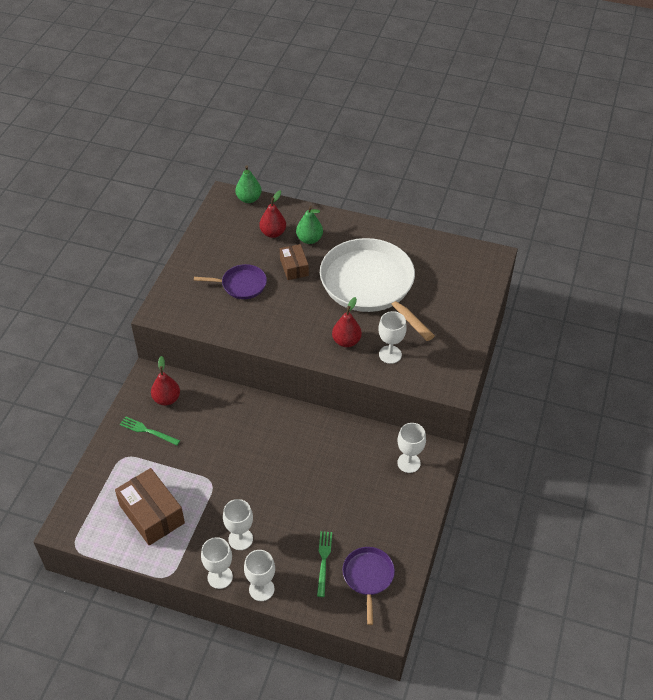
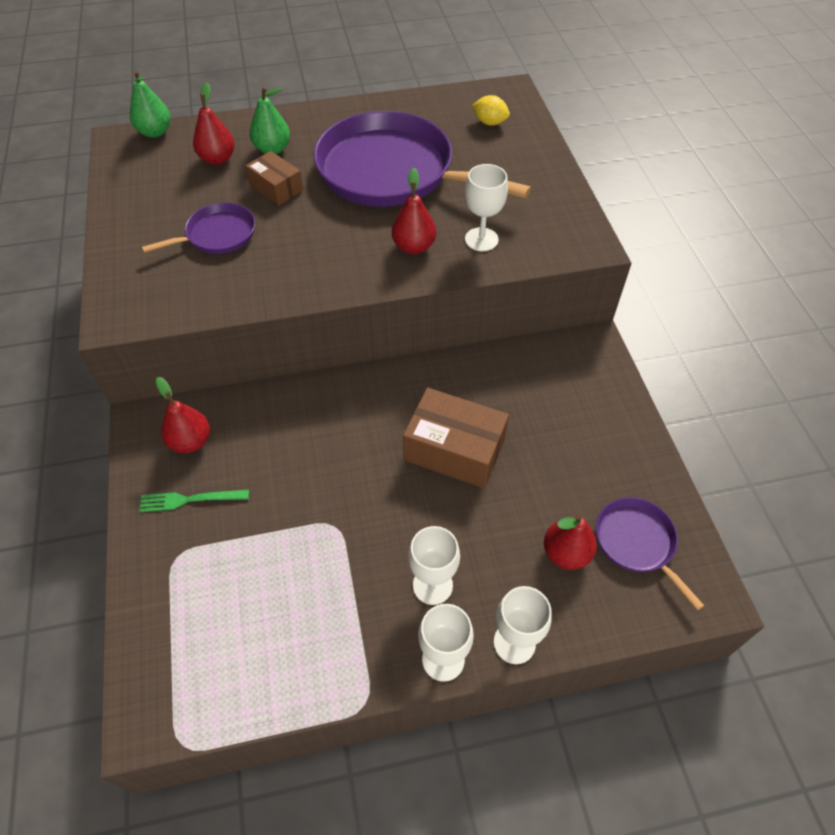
camera: 30 degrees left, 5 degrees up
brown box [115,468,185,546] -> brown box moved to [403,388,509,488]
green fork [317,531,332,597] -> red pear [544,514,597,570]
white pan [320,238,435,341] -> purple pan [314,111,531,207]
white goblet [397,423,426,473] -> none
none -> yellow lemon [472,95,510,126]

